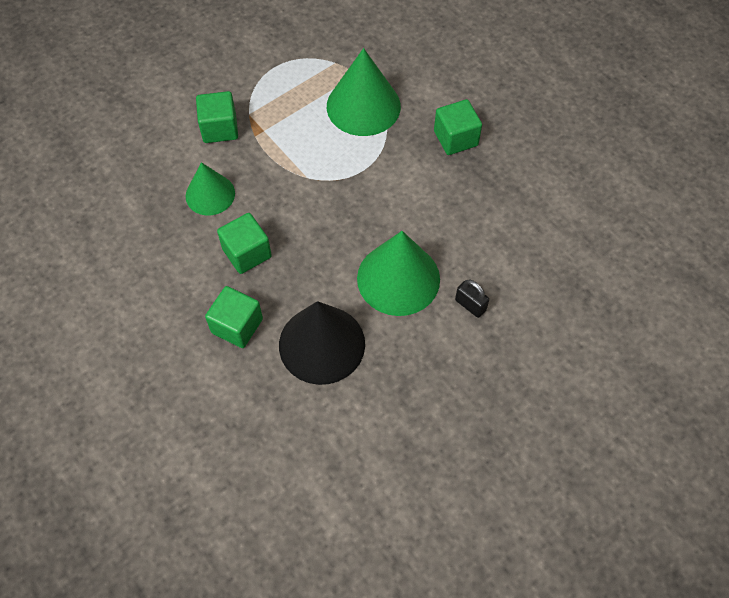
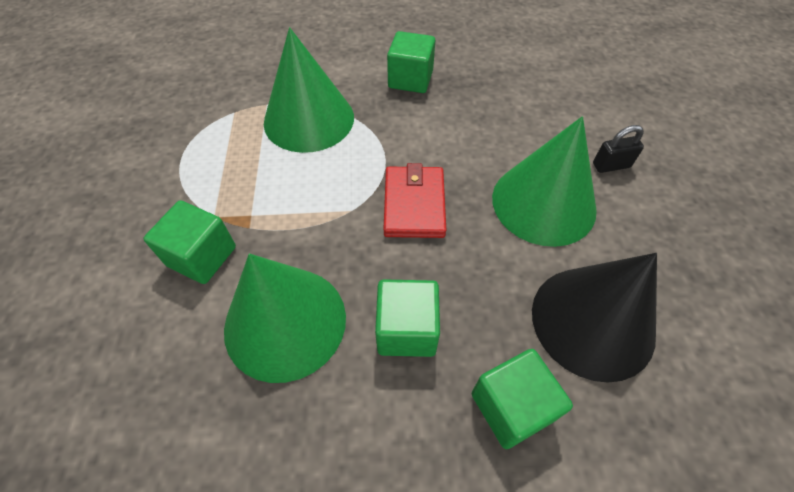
camera: 55 degrees left, 5 degrees down
green cone [186,162,235,216] -> green cone [224,254,346,383], size x1.59
none -> red wallet [383,163,446,238]

